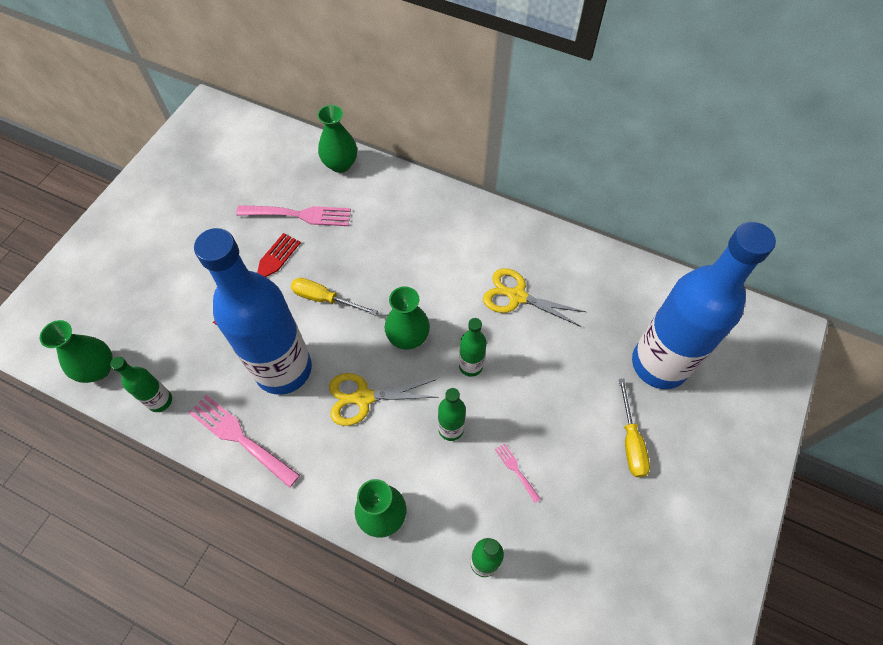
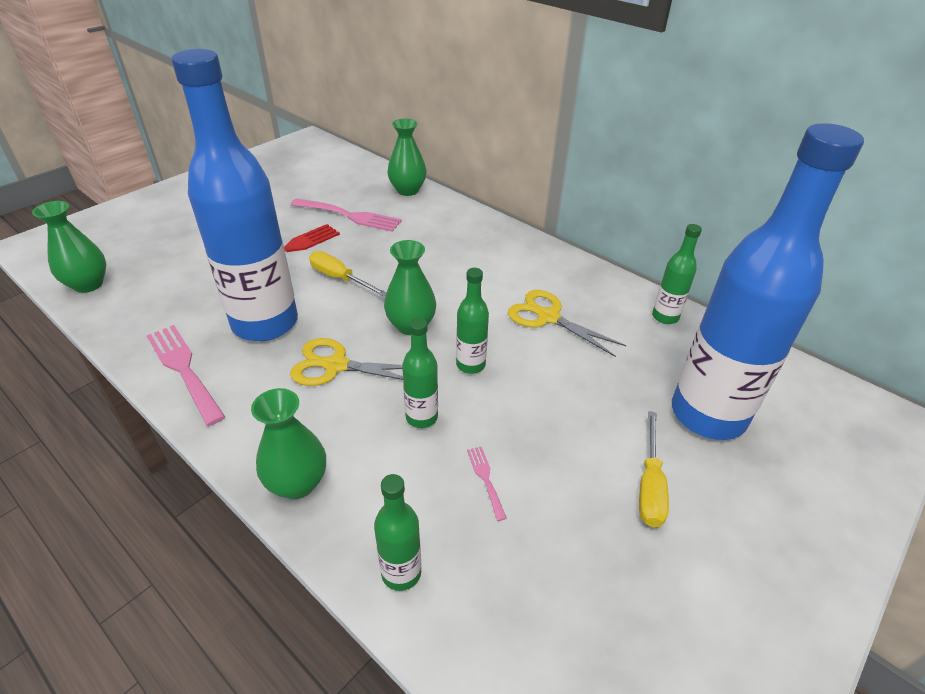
camera: 15 degrees right, 20 degrees down
green bottle [110,357,172,412] -> green bottle moved to [652,224,702,324]

